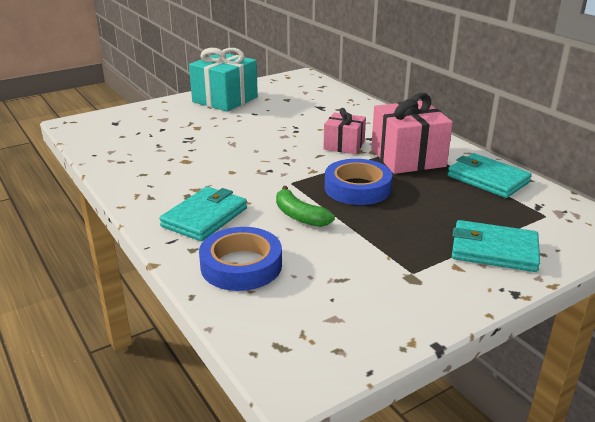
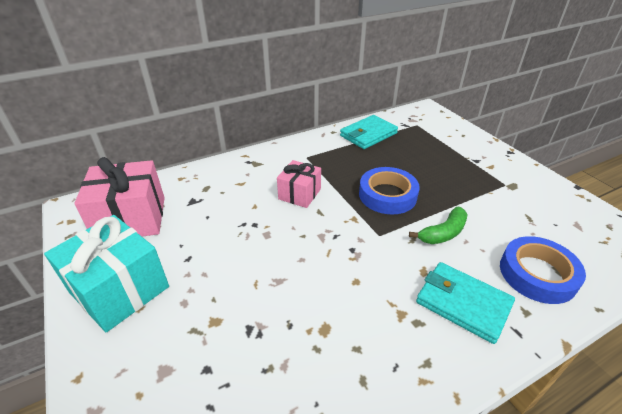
camera: 85 degrees left, 10 degrees up
pink gift [371,93,453,174] -> pink gift moved to [74,157,165,236]
turquoise wallet [452,220,540,272] -> none

